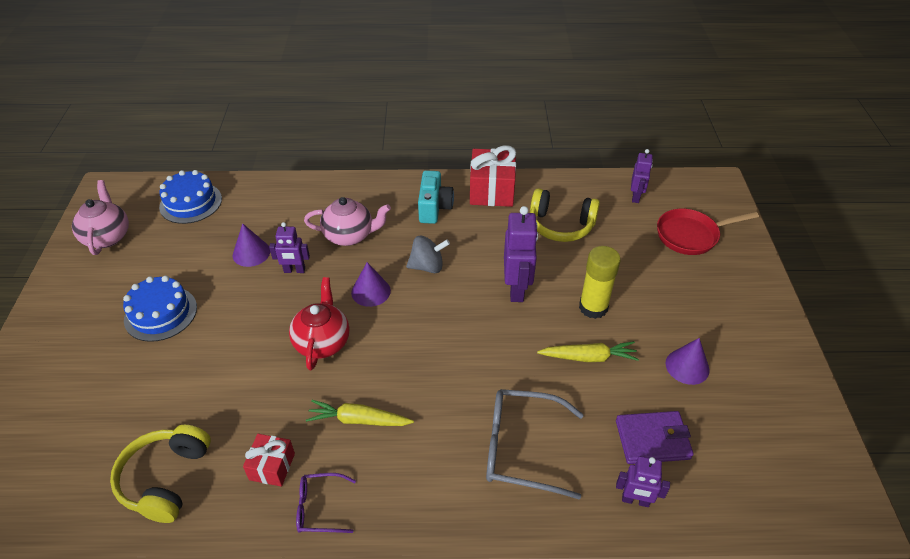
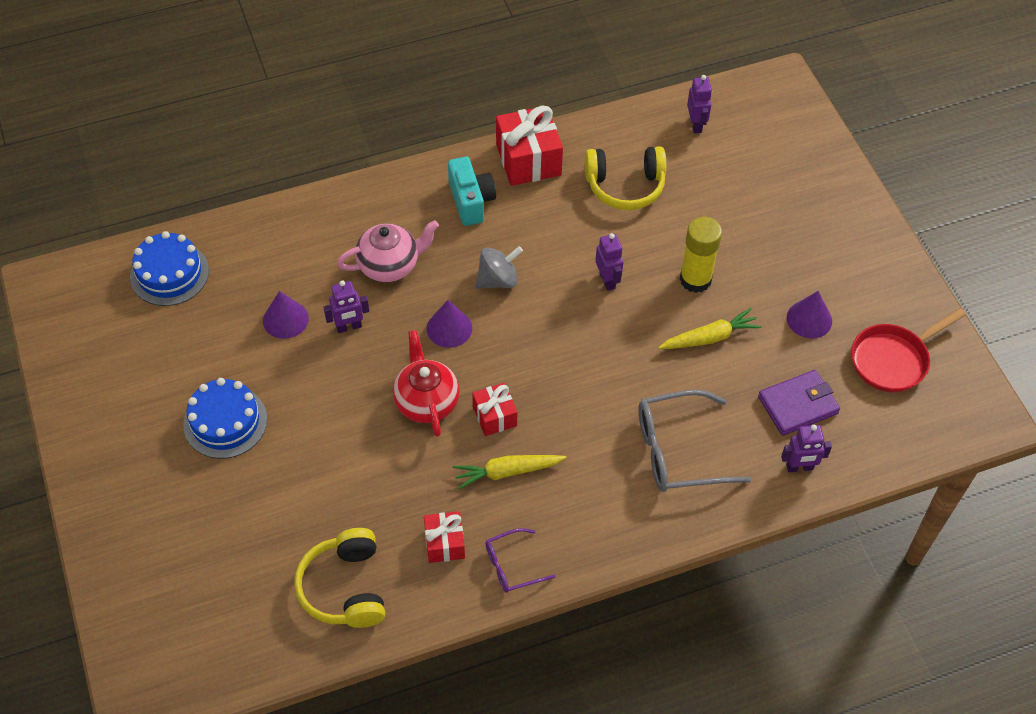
camera: 20 degrees left, 10 degrees up
pink teapot [72,180,129,255] -> none
purple robot [504,206,538,302] -> purple robot [595,233,623,291], size x0.61
red pan [657,209,759,255] -> red pan moved to [851,308,966,393]
none -> red gift [472,383,517,436]

